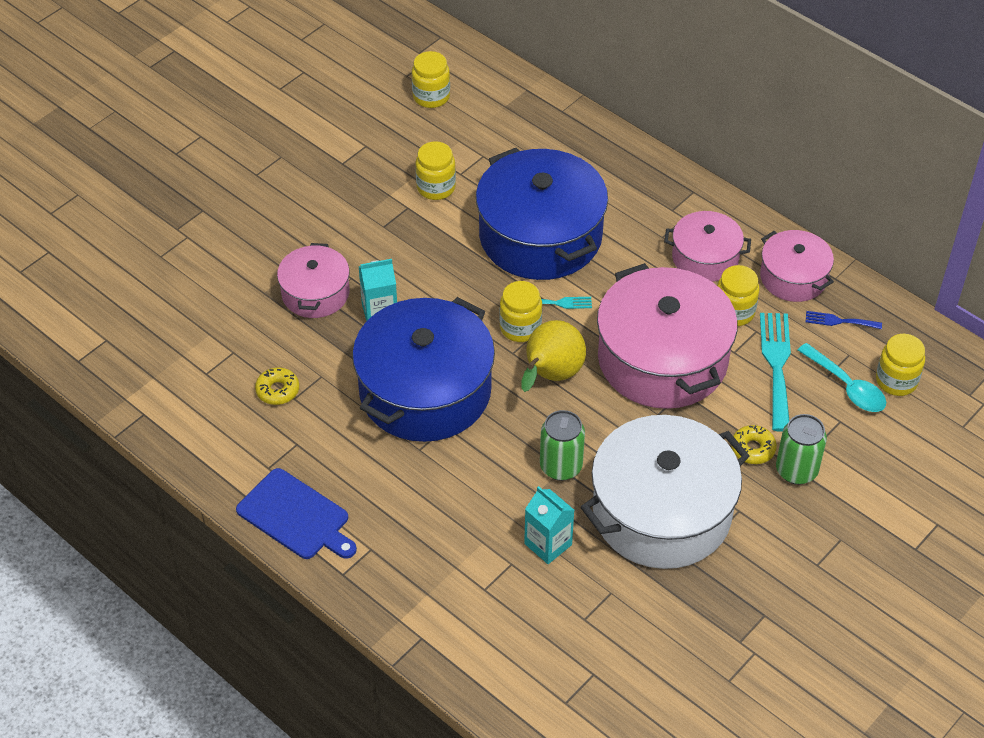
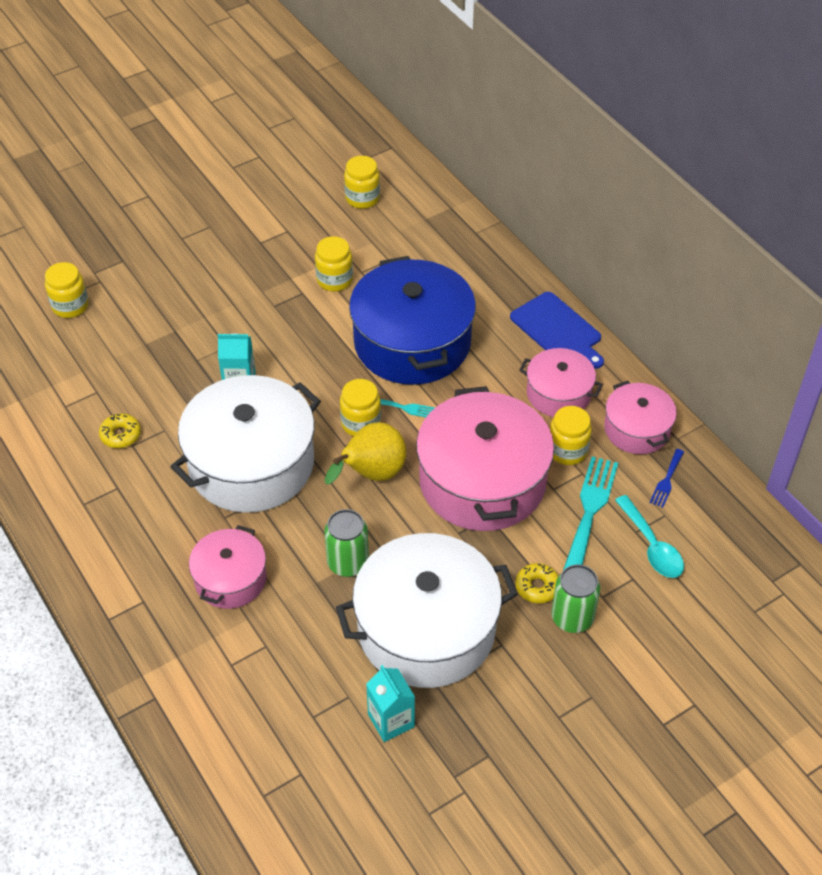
camera: 15 degrees right, 0 degrees up
blue cutting board [236,468,357,559] -> blue cutting board moved to [510,292,604,369]
pink pot [277,243,350,318] -> pink pot moved to [189,525,267,609]
blue pot [352,297,495,442] -> white pot [170,375,321,513]
turquoise carton [524,486,574,564] -> turquoise carton moved to [366,665,415,742]
blue fork [805,311,882,329] -> blue fork turned 90 degrees counterclockwise [650,449,684,508]
yellow jar [876,334,925,396] -> yellow jar moved to [45,262,89,318]

